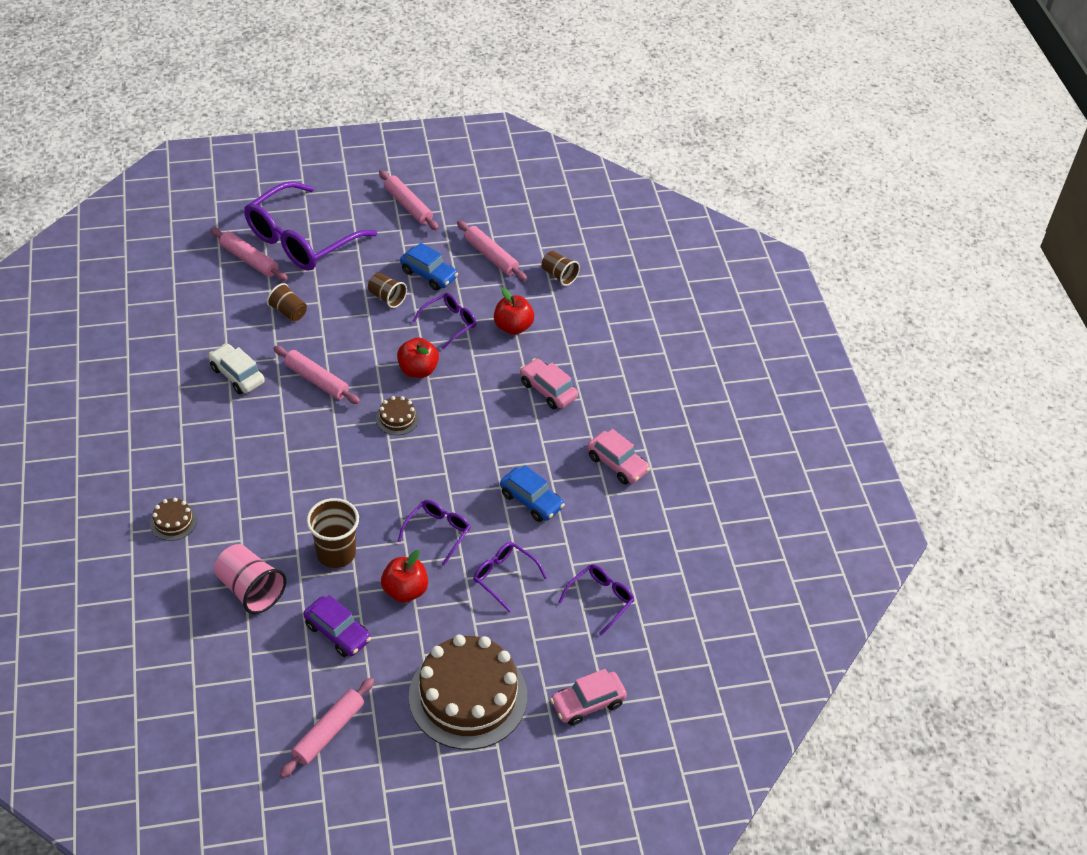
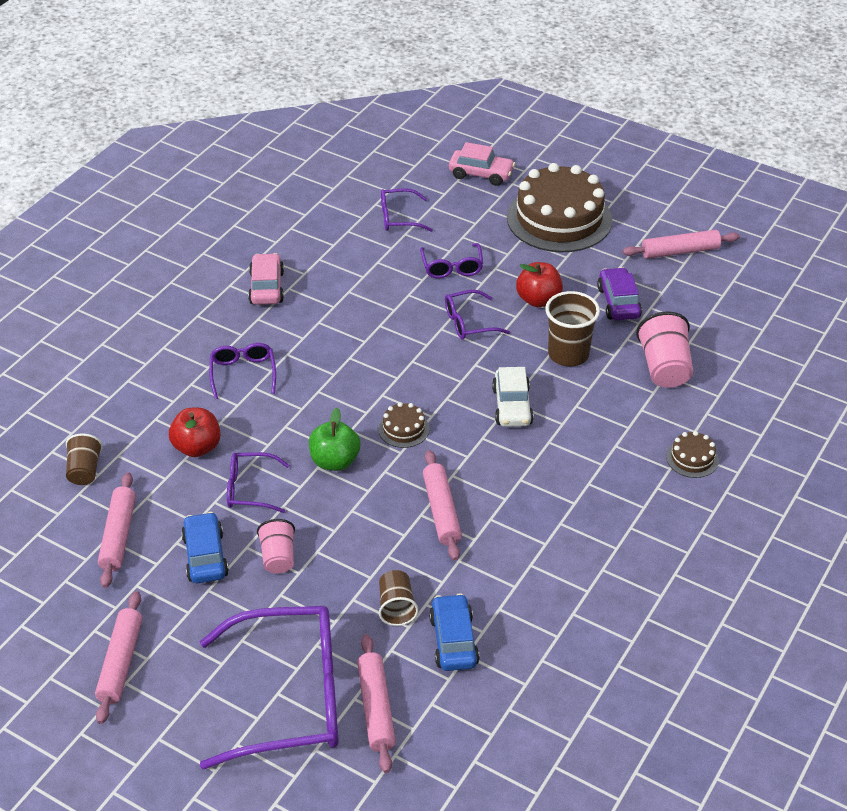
camera: 135 degrees left, 5 degrees down
white car [209,344,265,394] -> white car moved to [492,367,534,427]
brown cup [368,273,407,308] -> pink cup [257,519,295,574]
red apple [397,337,439,378] -> green apple [309,408,360,471]
blue car [500,465,565,522] -> blue car moved to [429,593,480,671]
pink car [520,358,578,409] -> purple glasses [209,343,276,399]

